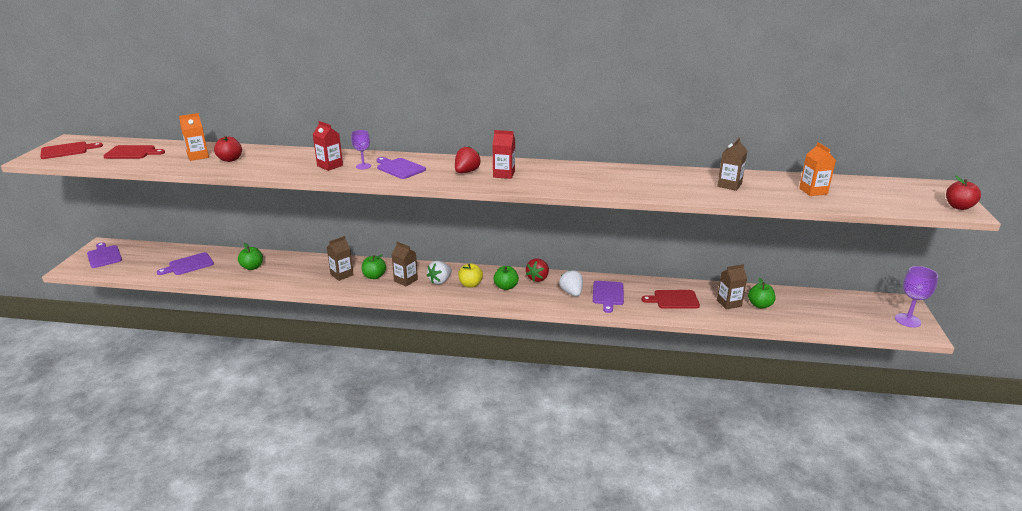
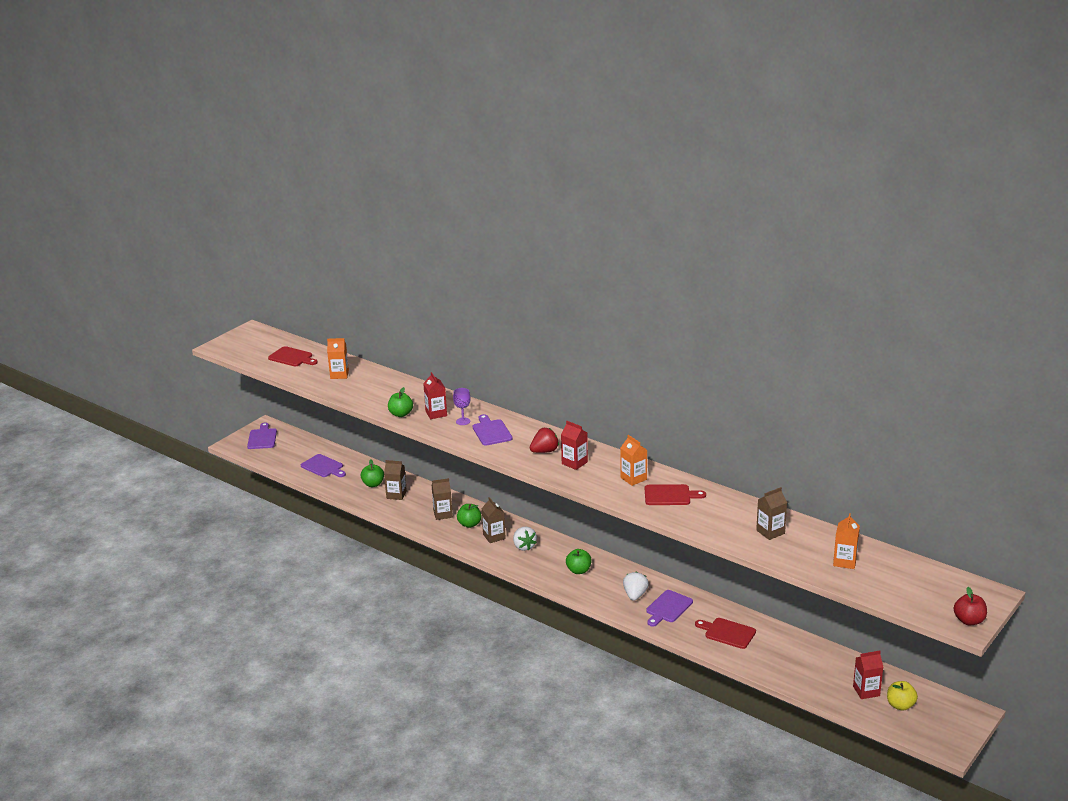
camera: 30 degrees right, 0 degrees up
red cutting board [40,142,103,159] -> red cutting board moved to [645,484,706,505]
purple cutting board [157,252,214,275] -> purple cutting board turned 135 degrees counterclockwise [301,454,346,477]
red apple [214,136,242,162] -> none
white strawberry [427,261,452,285] -> white strawberry turned 90 degrees counterclockwise [513,527,537,551]
yellow apple [458,263,483,288] -> yellow apple moved to [887,681,918,711]
red strawberry [526,258,549,282] -> none
brown carton [717,264,747,309] -> brown carton moved to [384,460,407,500]
green apple [748,278,775,308] -> green apple moved to [388,387,413,417]
purple goblet [895,266,938,327] -> none
none -> orange carton [620,435,647,486]
none -> red carton [853,651,883,699]

